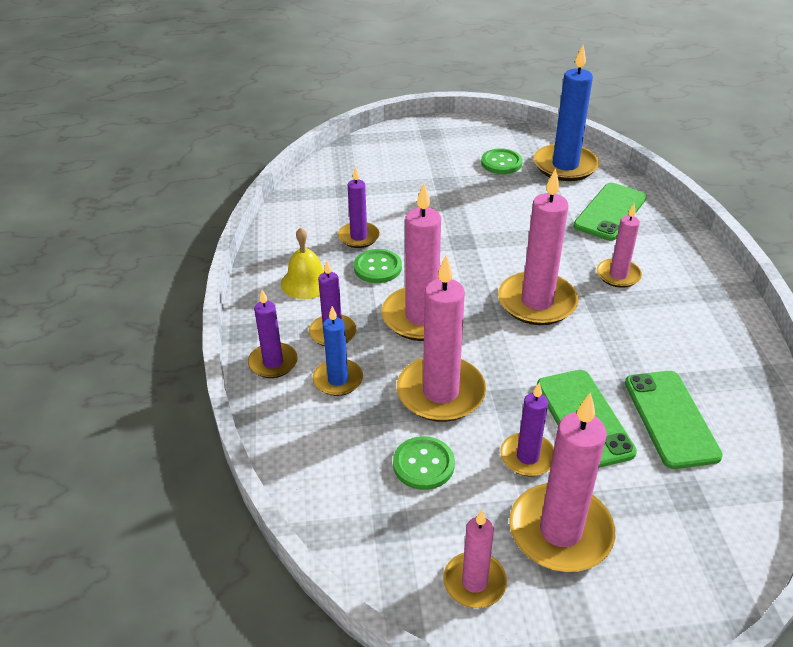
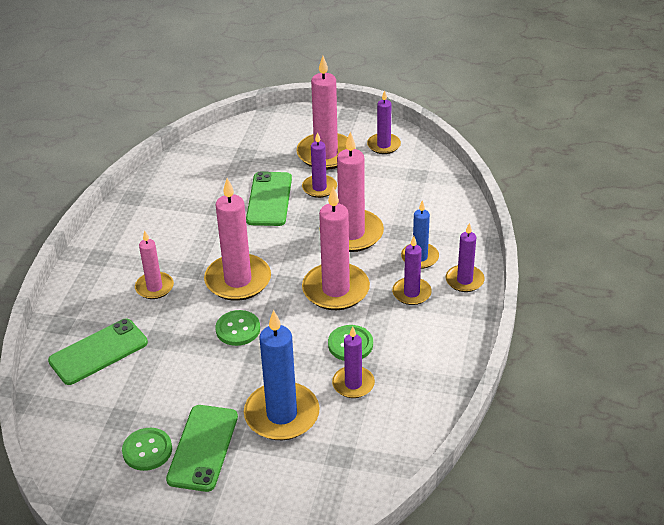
camera: 160 degrees left, 0 degrees up
yellow bell [281,227,325,299] -> none
green button [393,436,455,490] -> green button moved to [216,310,260,346]
pink candle [443,510,507,608] -> purple candle [367,90,401,154]
blue candle [534,45,599,181] -> blue candle moved to [244,310,320,440]
green phone [625,371,723,469] -> green phone moved to [166,405,238,492]

